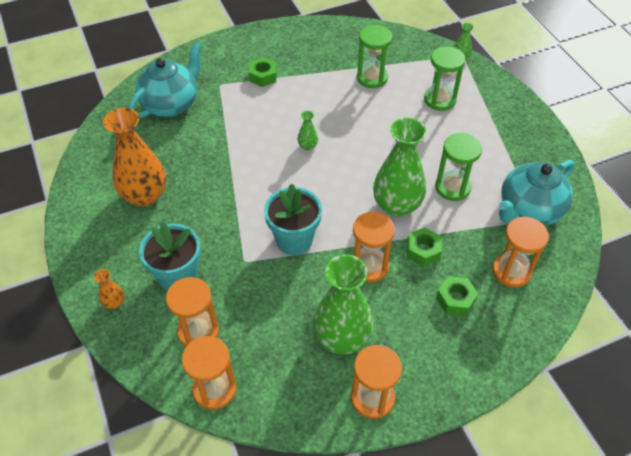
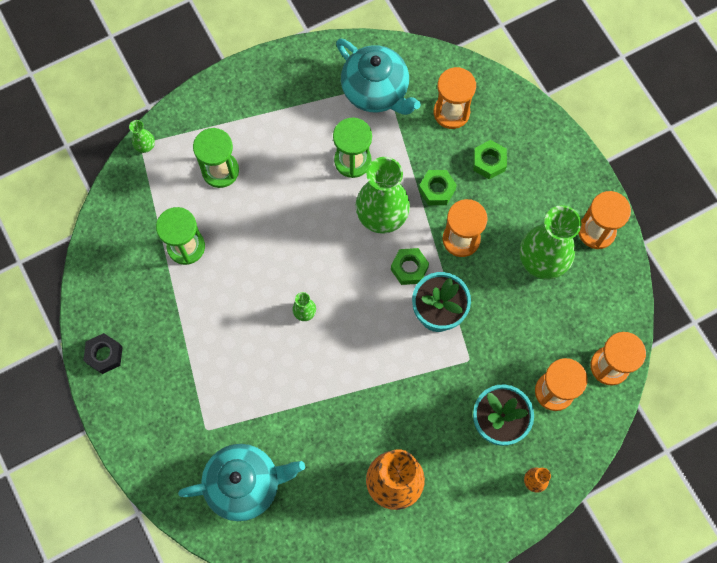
camera: 95 degrees left, 20 degrees up
turquoise teapot [128,42,203,118] -> turquoise teapot turned 135 degrees clockwise [178,444,305,521]
green nut [249,57,277,87] -> green nut moved to [391,248,429,285]
none -> black nut [83,333,123,374]

